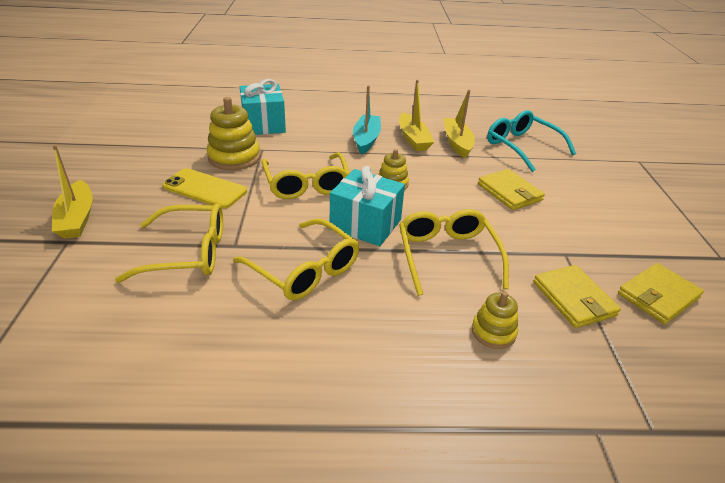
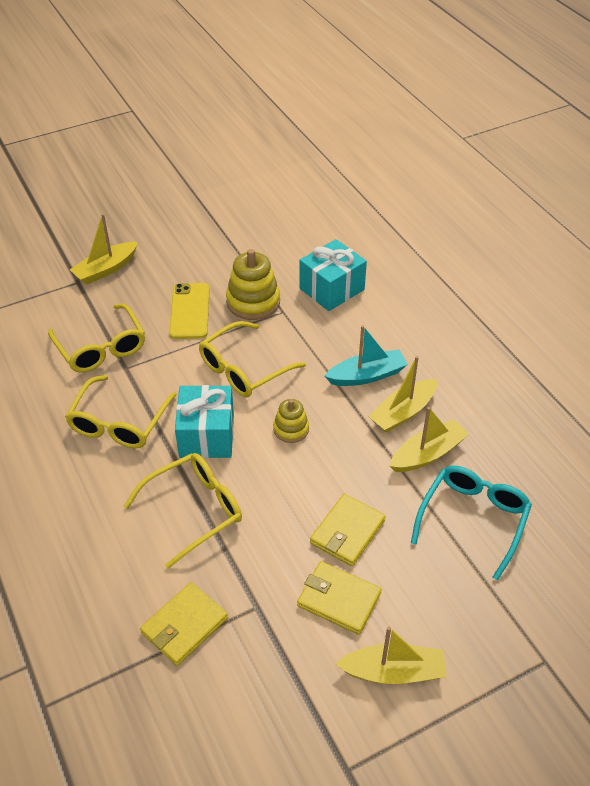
camera: 65 degrees right, 10 degrees up
yellow stacking toy [472,291,518,349] -> none
yellow wallet [618,263,704,324] -> yellow wallet moved to [297,561,382,635]
none -> yellow boat [335,626,447,684]

